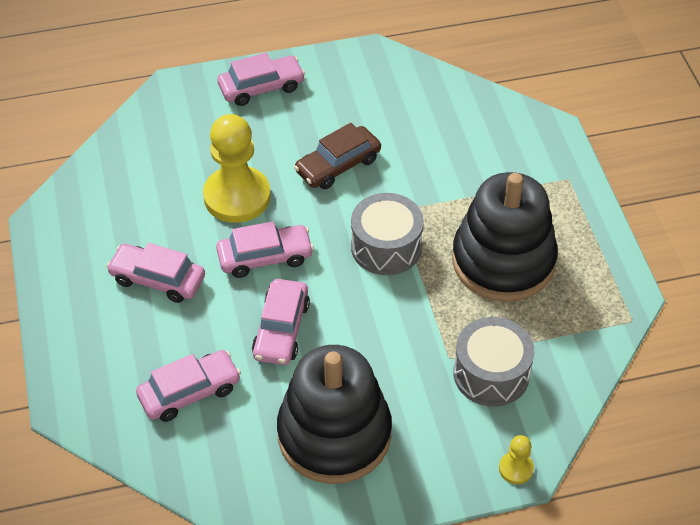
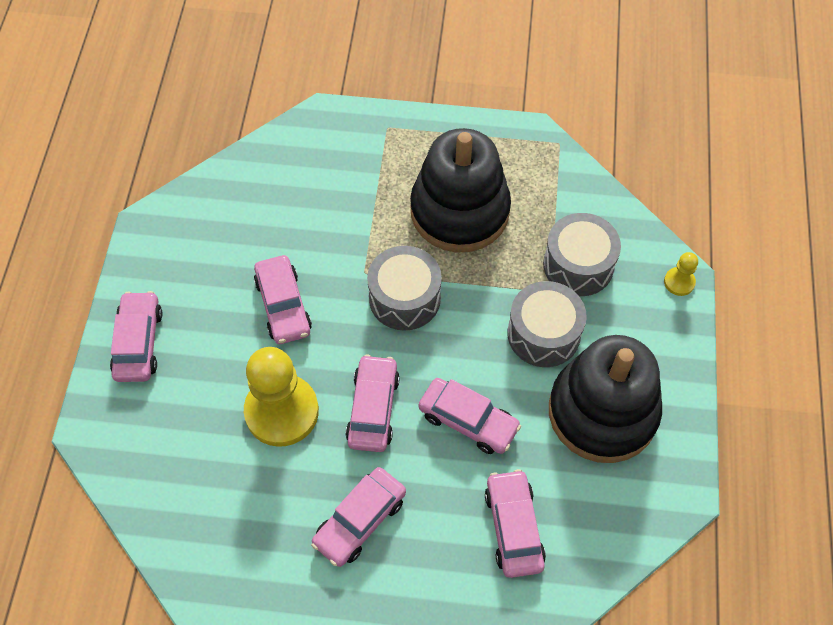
camera: 70 degrees left, 10 degrees up
brown car [294,123,381,189] -> pink car [254,255,312,344]
none -> grey drum [507,281,587,367]

